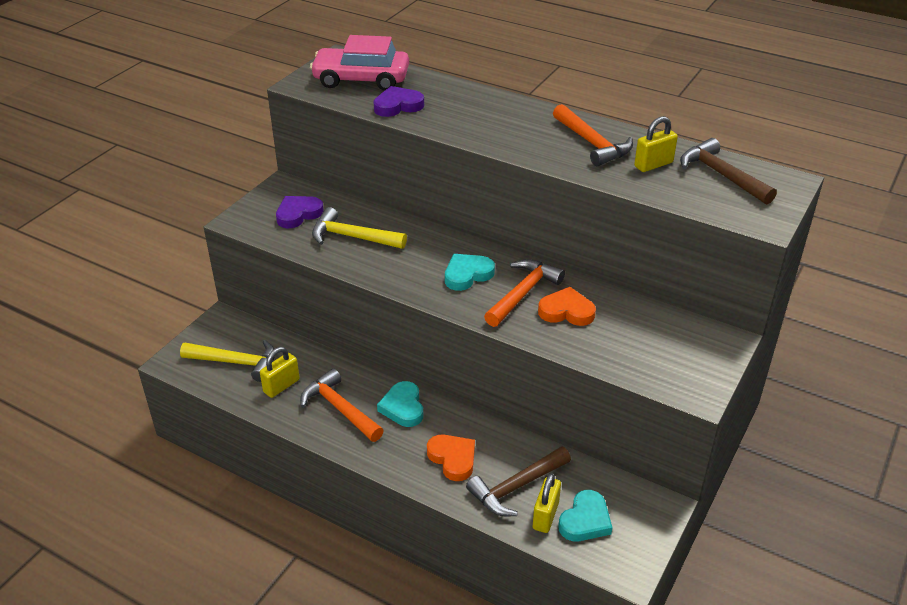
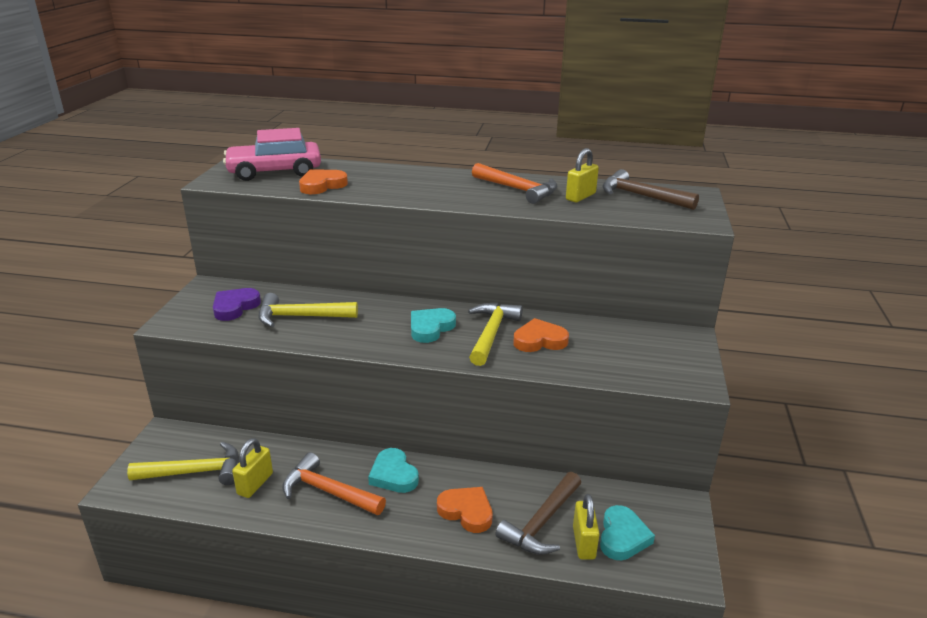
camera: 20 degrees left, 10 degrees down
purple heart [373,86,424,117] -> orange heart [299,169,348,194]
orange hammer [484,259,565,327] -> yellow hammer [468,303,523,366]

